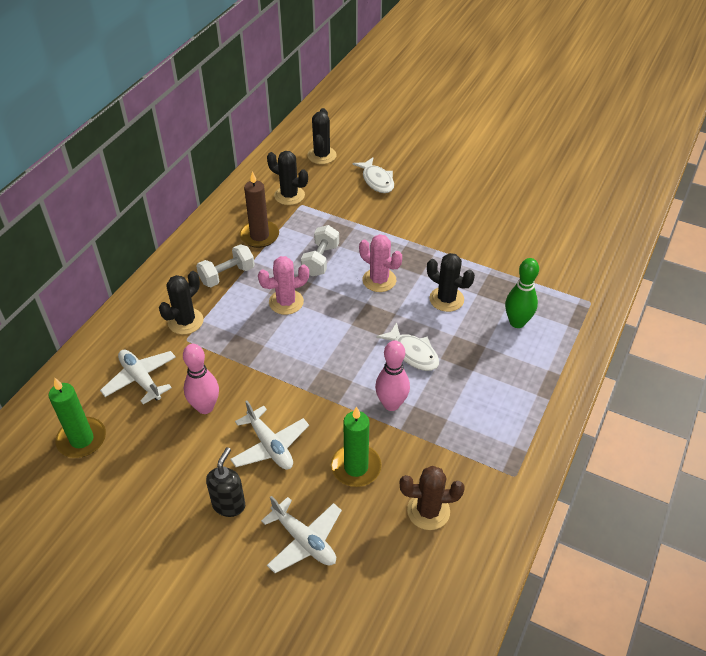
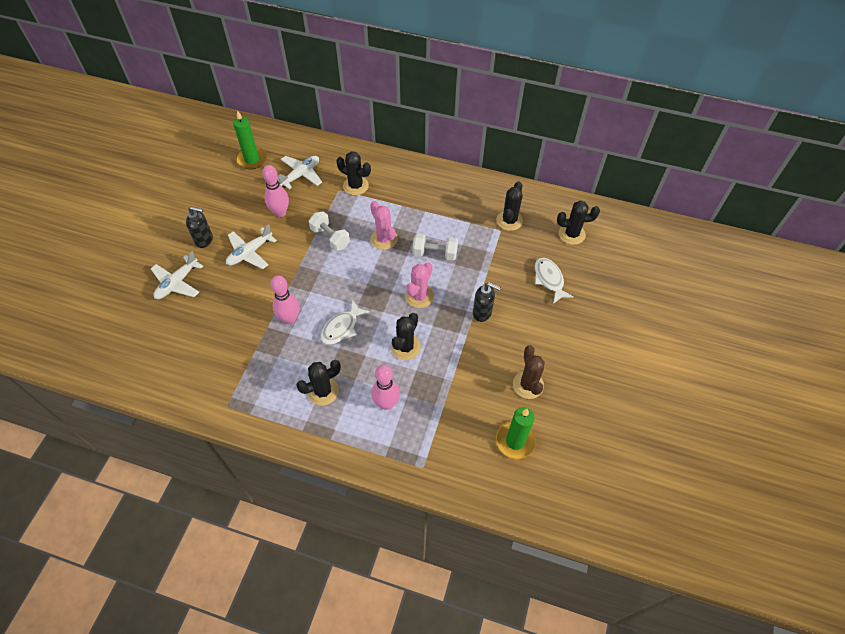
camera: 80 degrees right, 10 degrees up
white dumbbell [196,244,255,287] -> white dumbbell moved to [309,211,350,251]
brown candle [240,171,279,248] -> none
green candle [331,406,382,487] -> green candle moved to [496,407,536,459]
white fish [353,157,394,193] -> white fish turned 105 degrees clockwise [535,258,574,304]
brown cactus [400,466,465,530] -> brown cactus moved to [513,345,545,399]
green bowling pin [505,258,539,328] -> pink bowling pin [372,365,400,410]
none -> black cactus [296,360,341,406]
none -> black soap dispenser [473,282,501,322]

